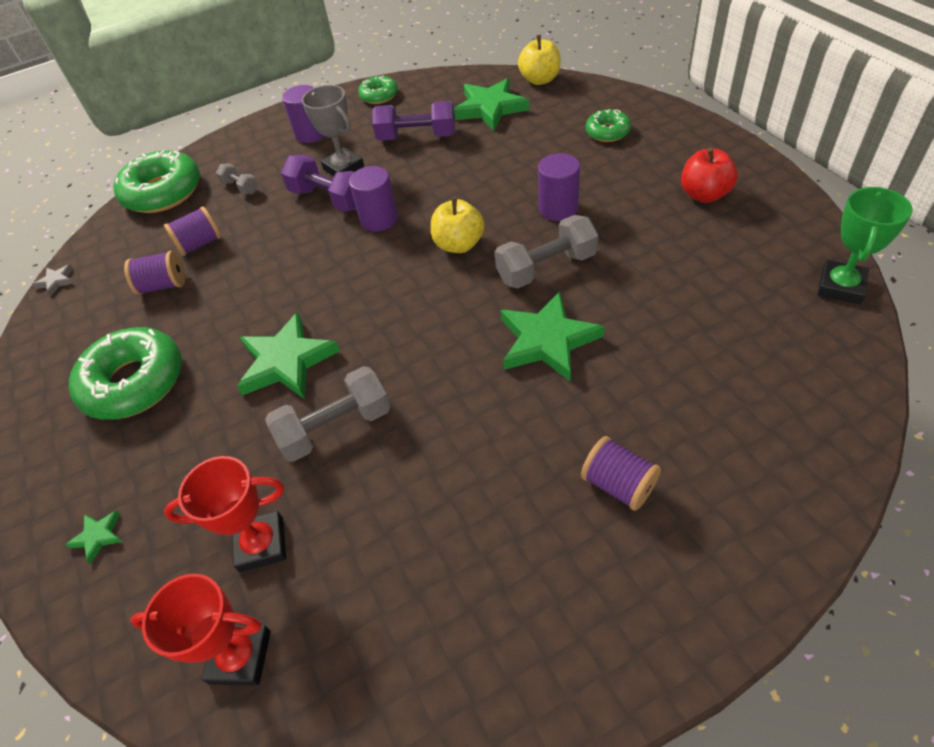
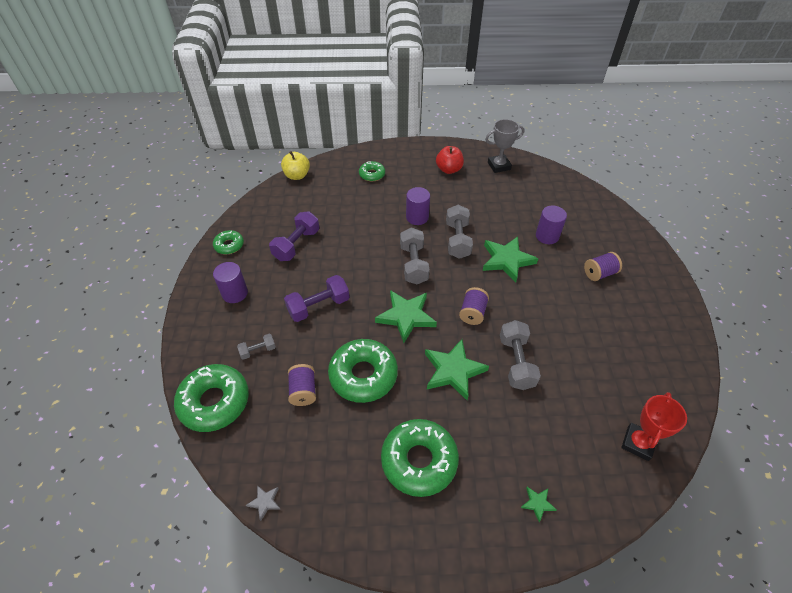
camera: 70 degrees left, 0 degrees up
purple spool [124,251,185,295] -> purple spool moved to [459,287,489,325]
red trophy [164,456,286,572] -> none
grey trophy [302,85,364,176] -> grey trophy moved to [485,119,524,173]
purple cylinder [349,166,398,232] -> purple cylinder moved to [536,206,567,244]
yellow apple [431,197,484,253] -> grey dumbbell [400,227,430,284]
green star [454,78,529,130] -> green star moved to [375,290,437,343]
green trophy [817,187,913,304] -> none
none -> green donut [328,339,398,403]

